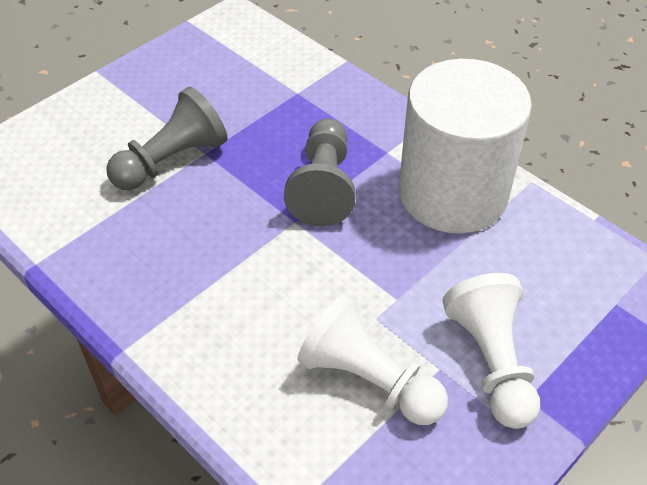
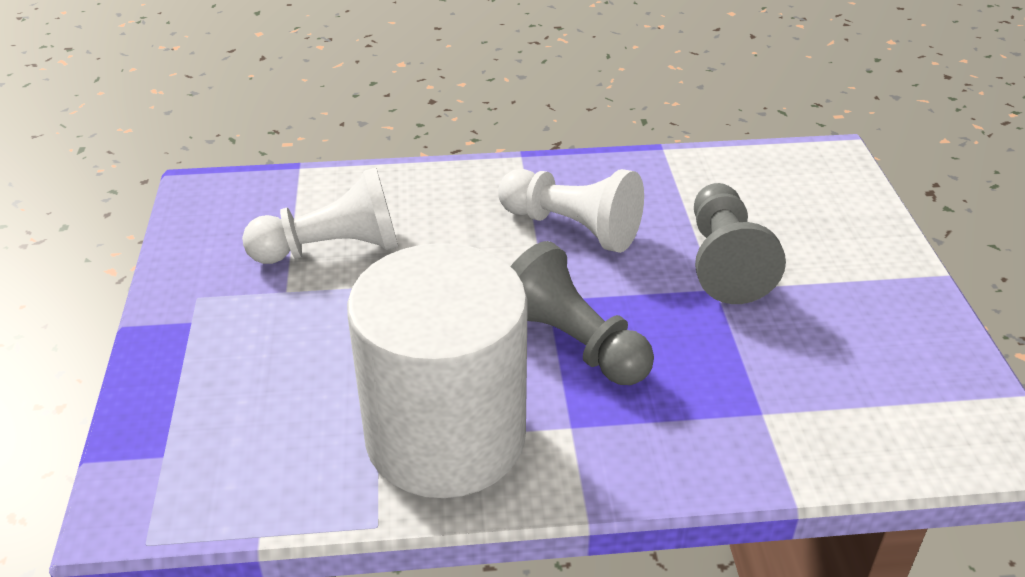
camera: 130 degrees right, 10 degrees down
white pawn [443,273,540,429] -> white pawn moved to [498,169,644,253]

